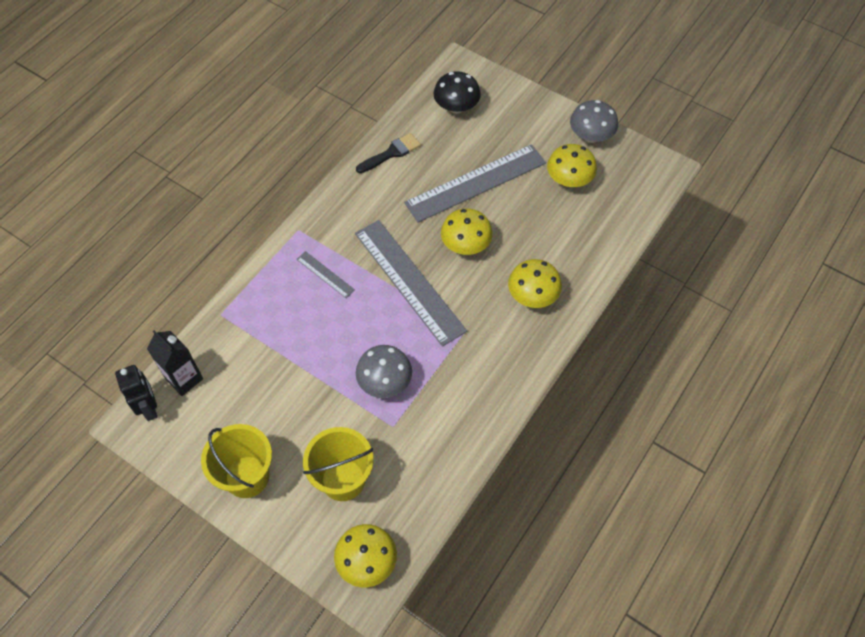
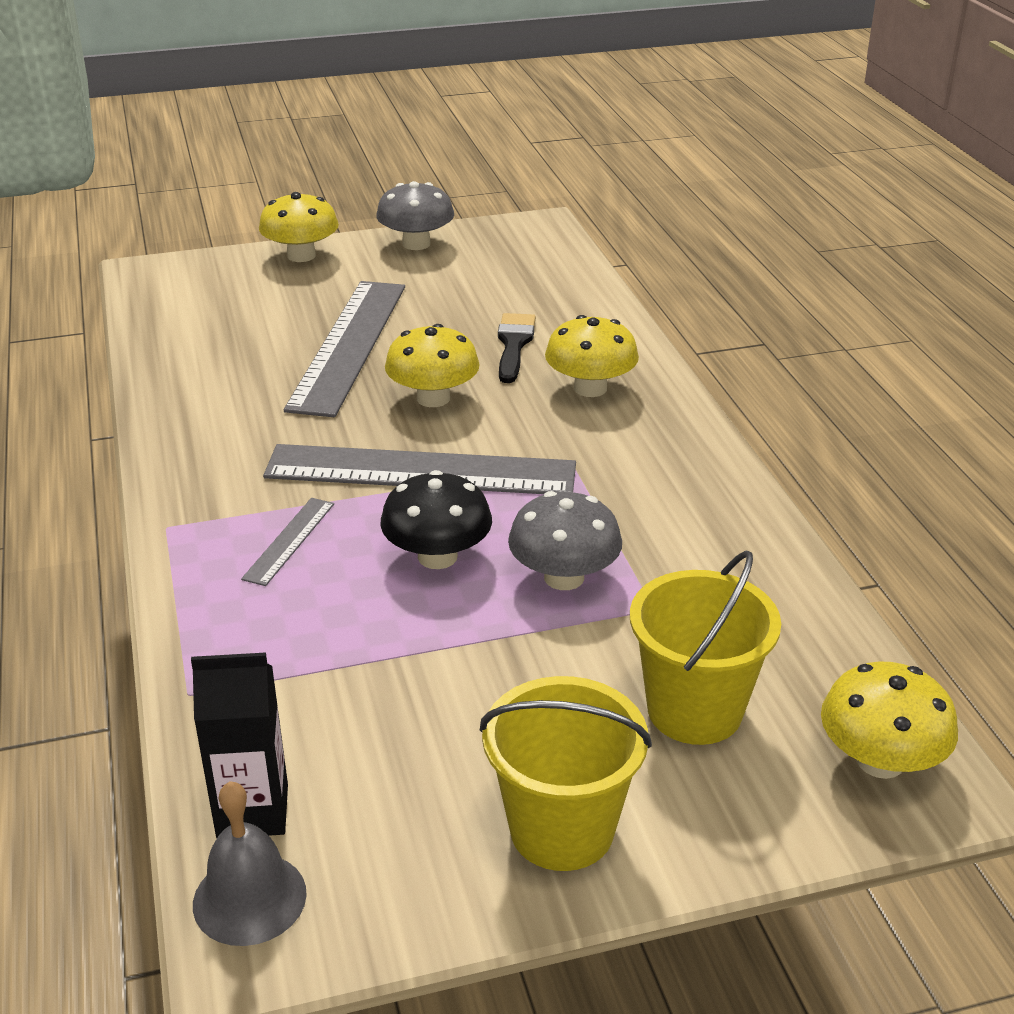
camera: 50 degrees left, 25 degrees down
black robot [115,365,158,421] -> grey bell [193,781,307,946]
grey ruler [297,251,355,298] -> grey ruler turned 60 degrees counterclockwise [241,498,334,586]
black brush [356,133,421,173] -> black brush moved to [498,313,536,383]
black mushroom [434,71,481,114] -> black mushroom moved to [380,470,492,569]
yellow mushroom [547,144,597,187] -> yellow mushroom moved to [259,192,339,262]

